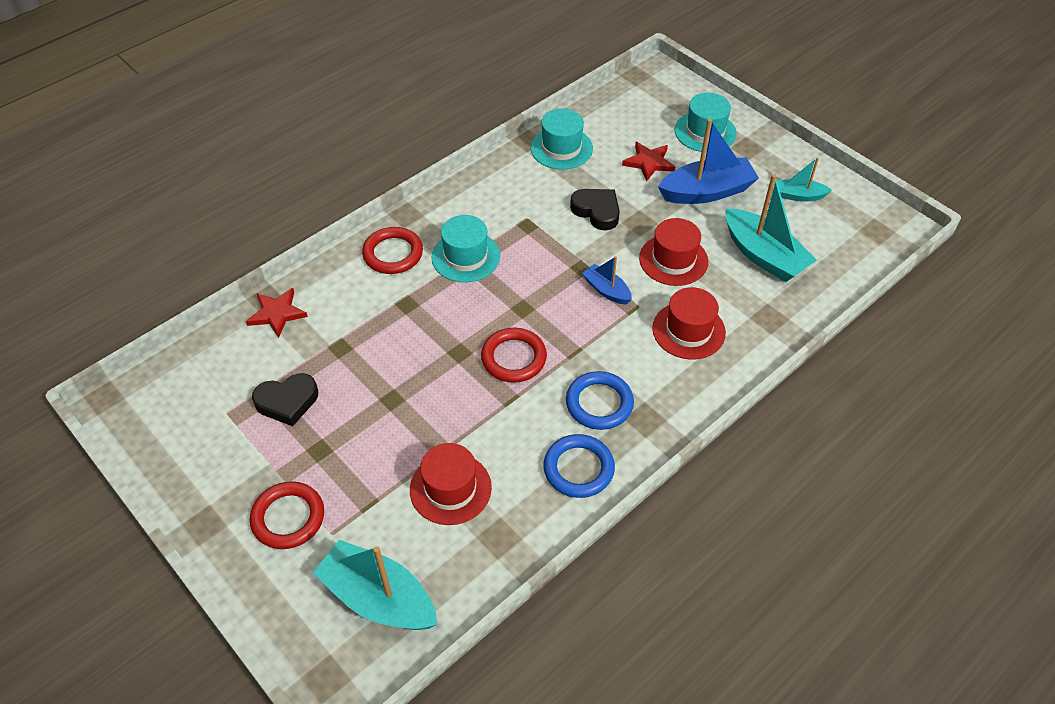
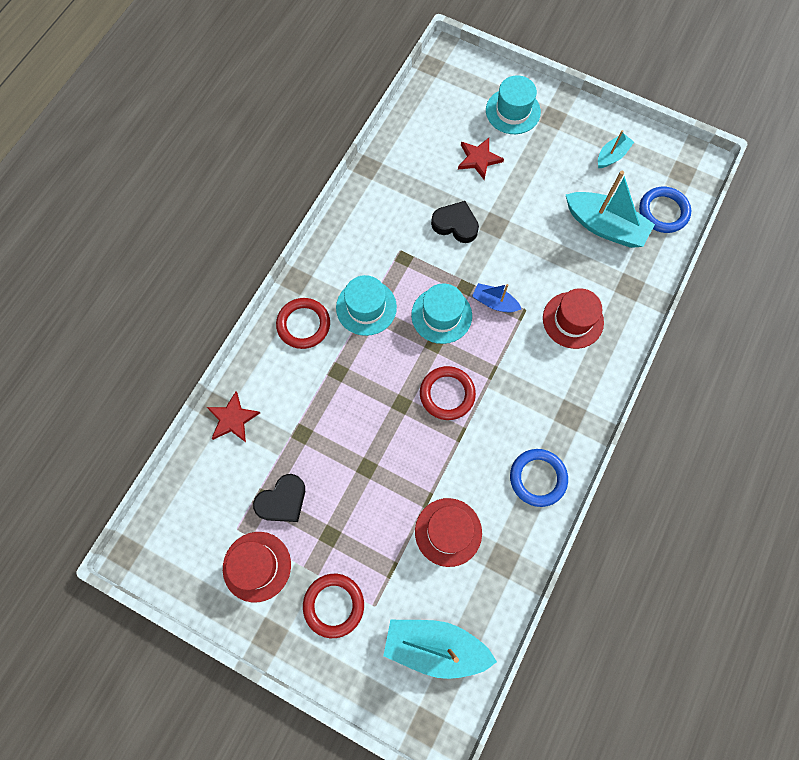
camera: 20 degrees left, 20 degrees up
turquoise hat [530,109,593,170] -> turquoise hat moved to [411,284,472,344]
blue ring [566,371,634,430] -> blue ring moved to [639,187,691,233]
red hat [639,218,708,286] -> red hat moved to [223,532,291,603]
blue boat [658,119,759,204] -> none
turquoise boat [777,157,831,202] -> turquoise boat turned 150 degrees clockwise [598,130,634,168]

